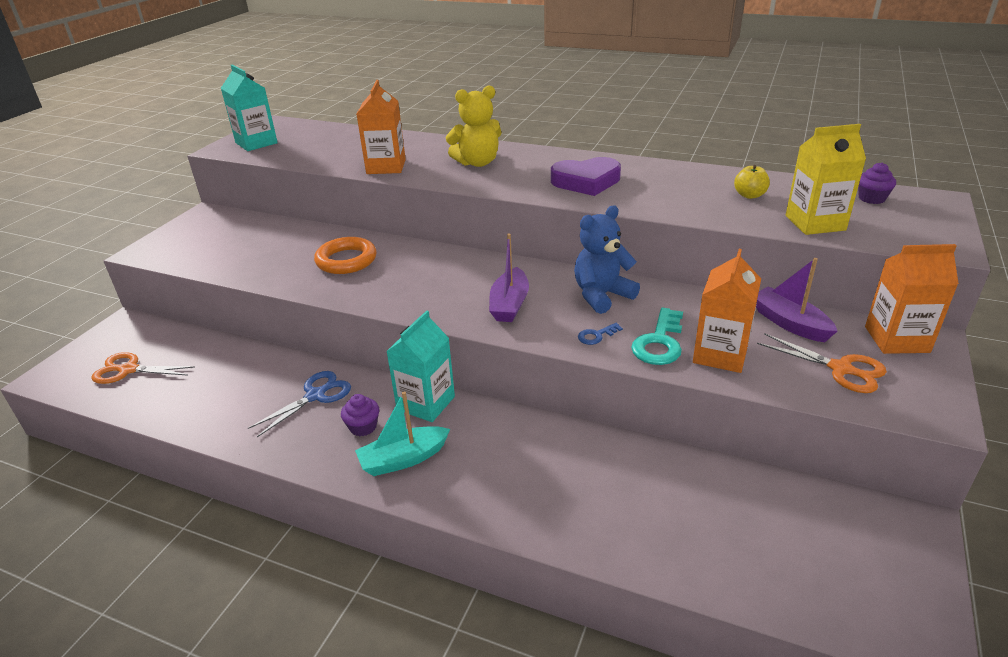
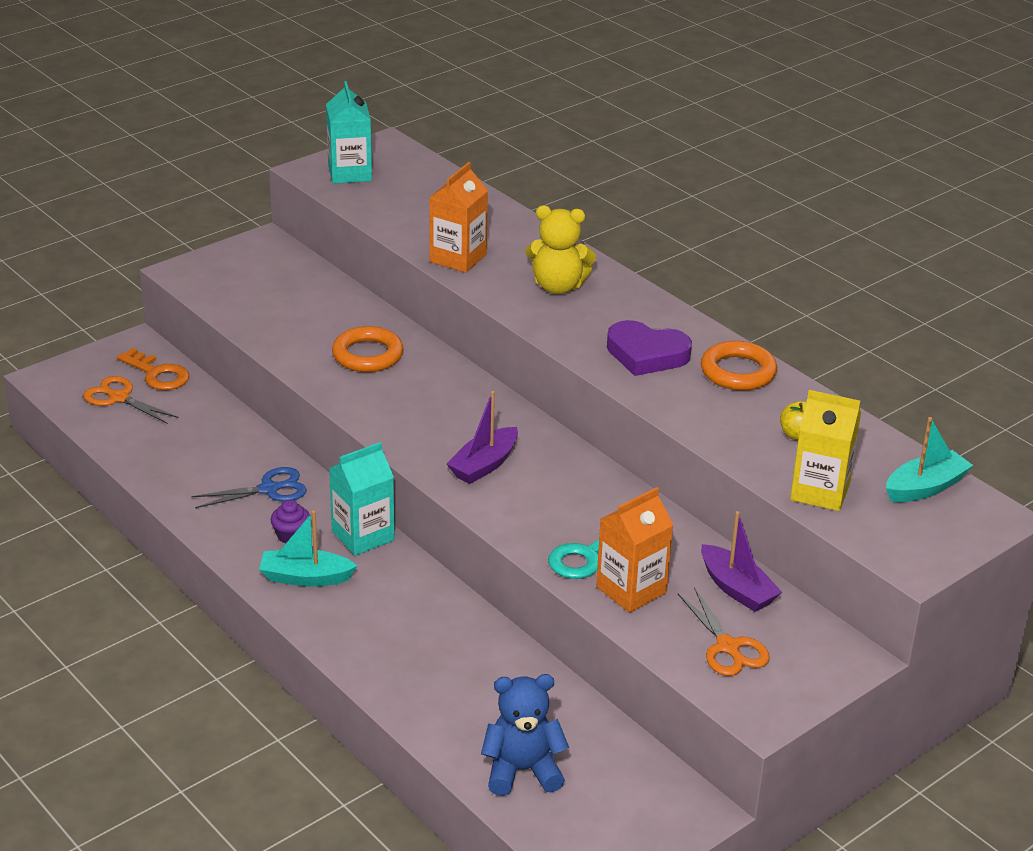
camera: 25 degrees right, 0 degrees up
blue teddy bear [574,206,640,314] -> blue teddy bear moved to [481,674,569,796]
blue key [578,323,623,345] -> none
purple boat [756,258,837,342] -> purple boat turned 150 degrees clockwise [701,511,782,612]
purple cupcake [858,162,896,204] -> turquoise boat [886,417,973,502]
orange carton [865,244,959,354] -> none
none -> orange key [117,348,189,390]
none -> orange ring [701,341,777,391]

